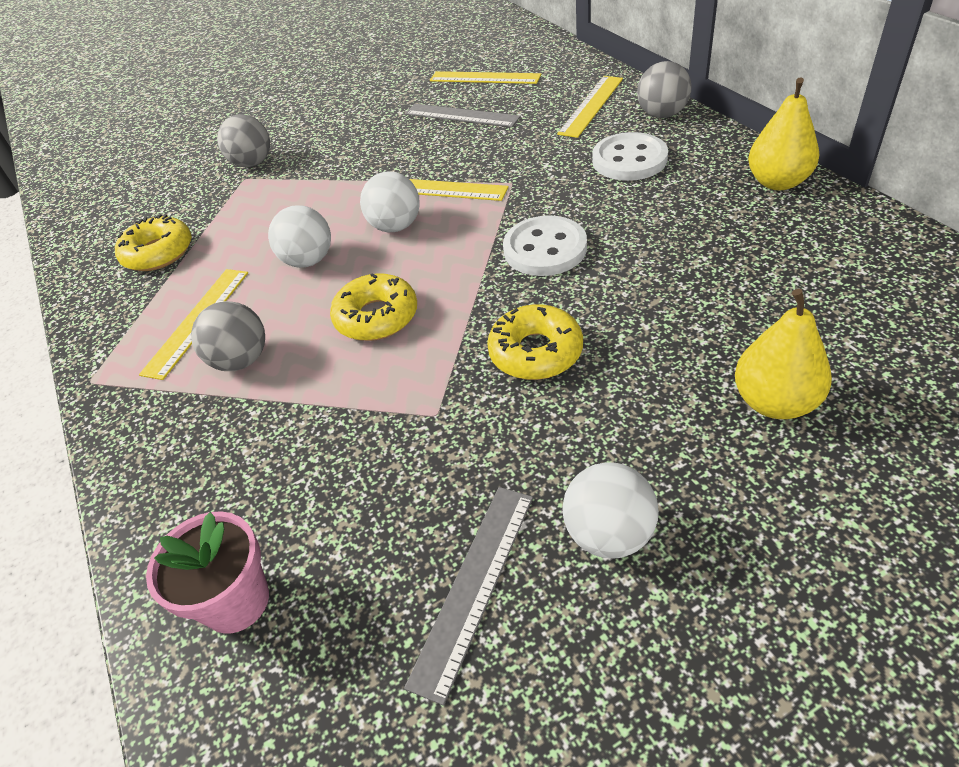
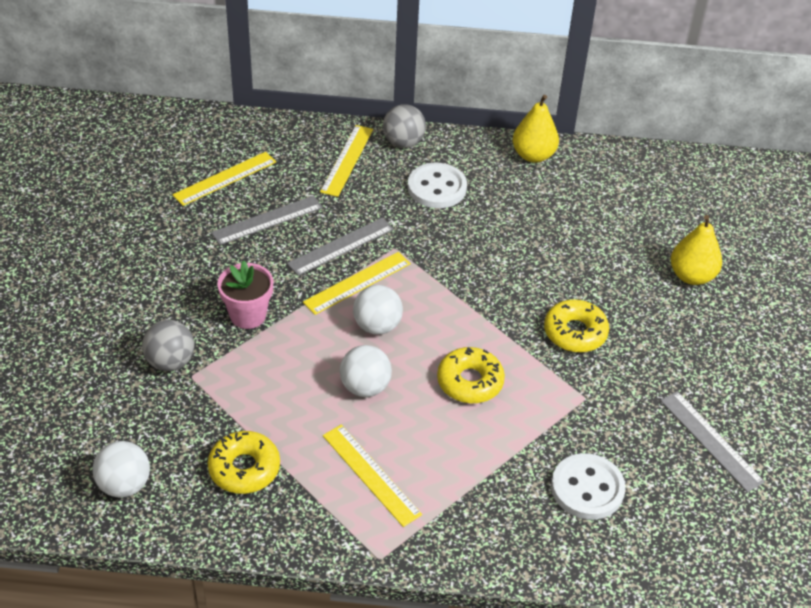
camera: 65 degrees left, 0 degrees up
pink flower pot [146,511,269,634] -> pink flower pot moved to [217,261,273,329]
grey ball [191,301,265,371] -> none
white button [503,215,587,276] -> white button moved to [551,453,626,520]
yellow ruler [557,76,623,138] -> yellow ruler turned 45 degrees clockwise [320,125,373,197]
white ball [562,462,659,558] -> white ball moved to [92,441,150,498]
none -> grey ruler [287,218,394,276]

